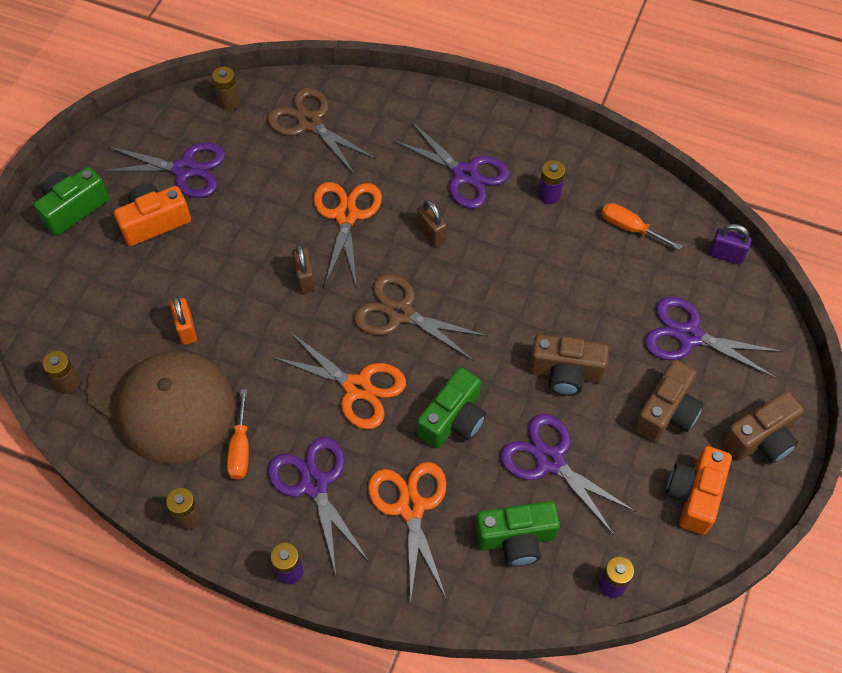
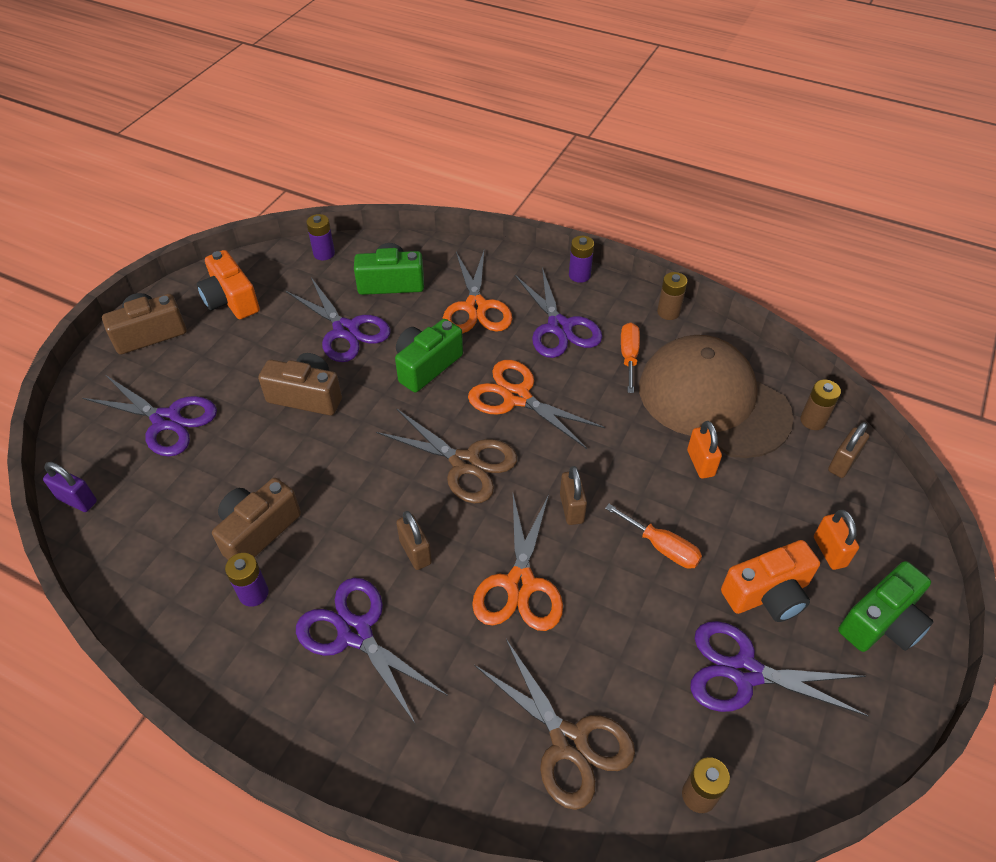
camera: 175 degrees left, 10 degrees down
orange screwdriver [601,203,682,250] -> orange screwdriver moved to [605,504,702,569]
brown camera [634,360,704,442] -> brown camera moved to [212,478,301,560]
orange camera [666,446,732,535] -> orange camera turned 120 degrees clockwise [197,250,260,319]
none -> orange padlock [814,510,859,570]
none -> brown padlock [828,422,869,478]

